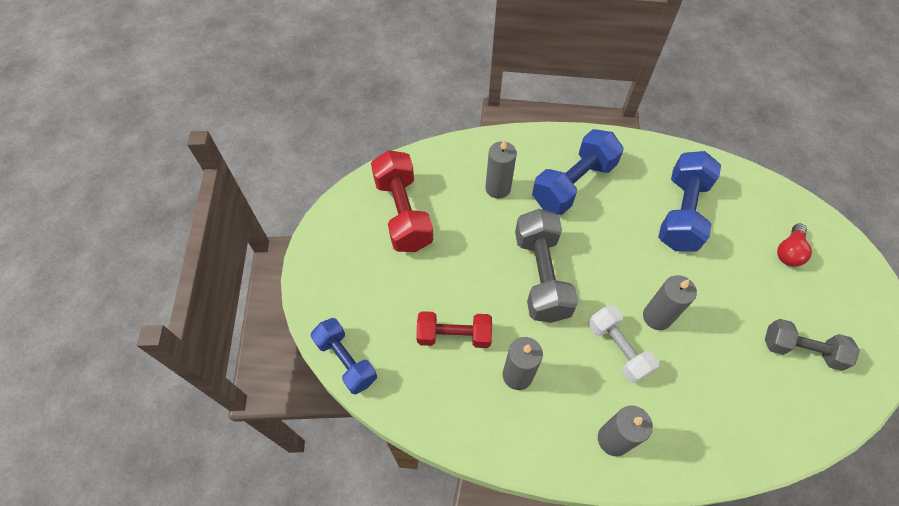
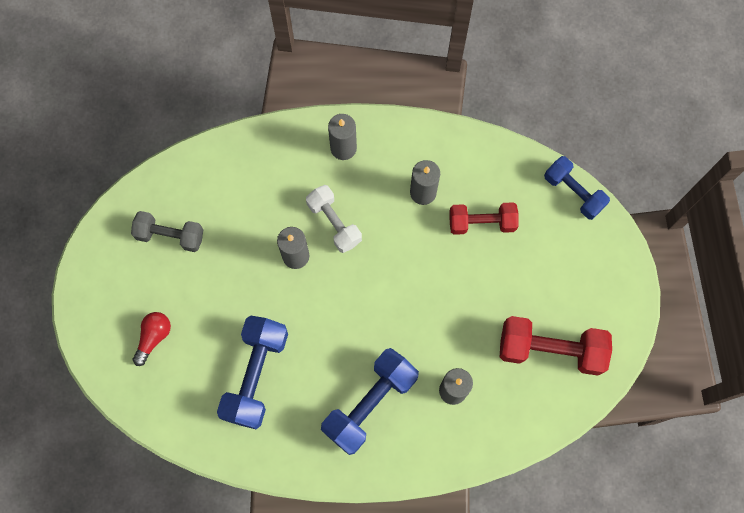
camera: 175 degrees right, 15 degrees up
red dumbbell [371,150,433,252] -> red dumbbell turned 60 degrees counterclockwise [500,316,612,376]
grey dumbbell [515,209,578,323] -> none

